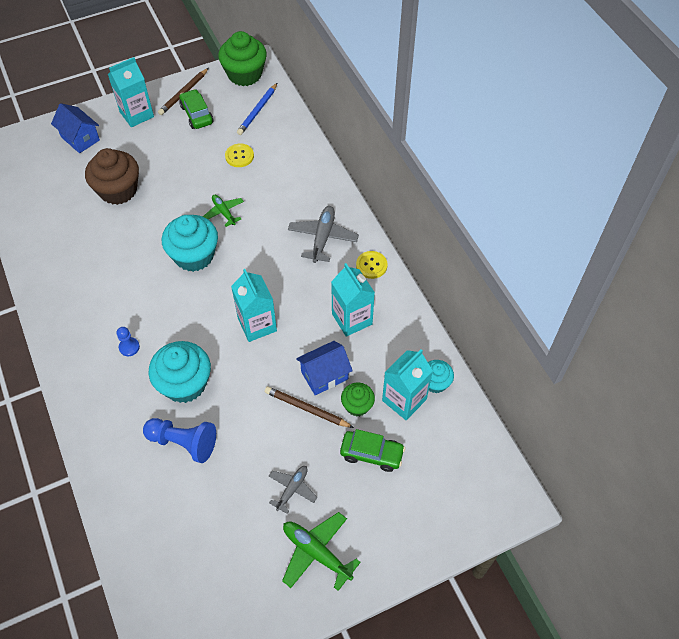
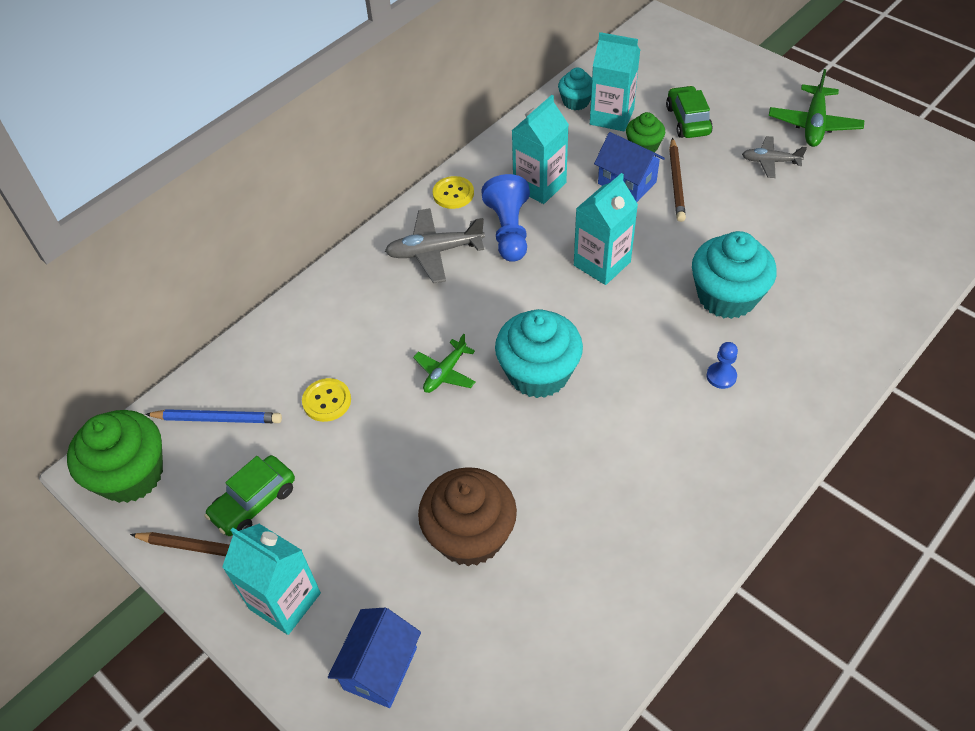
camera: 110 degrees left, 5 degrees down
blue pawn [143,418,216,463] -> blue pawn moved to [481,174,530,262]

